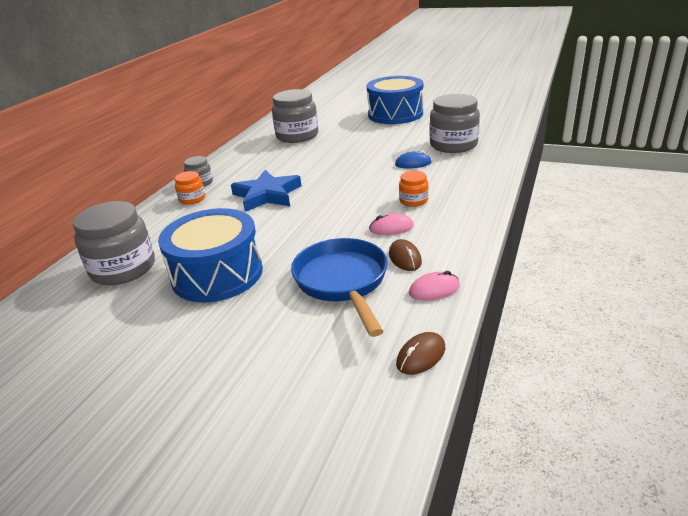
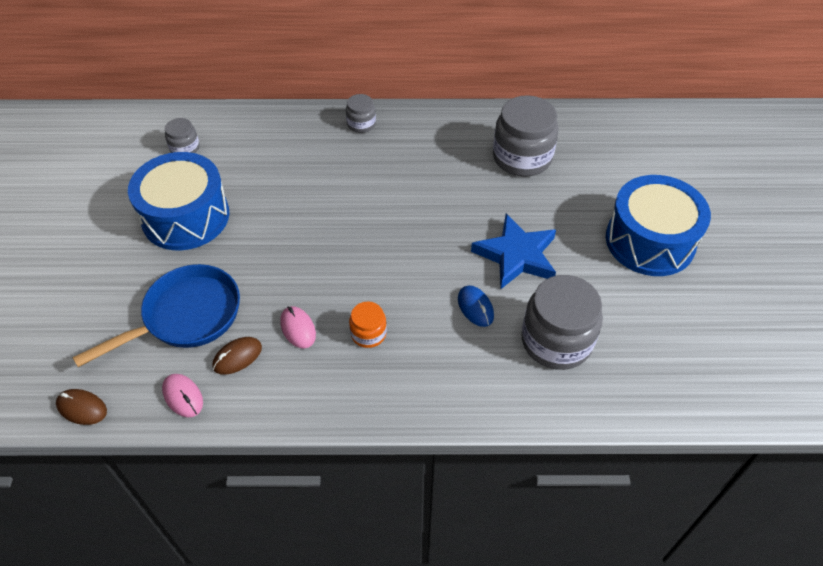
camera: 65 degrees right, 20 degrees up
grey jar [73,201,155,285] -> grey jar [165,118,200,153], size x0.50
orange jar [175,171,205,205] -> none
blue star [231,170,301,212] -> blue star moved to [471,214,556,289]

